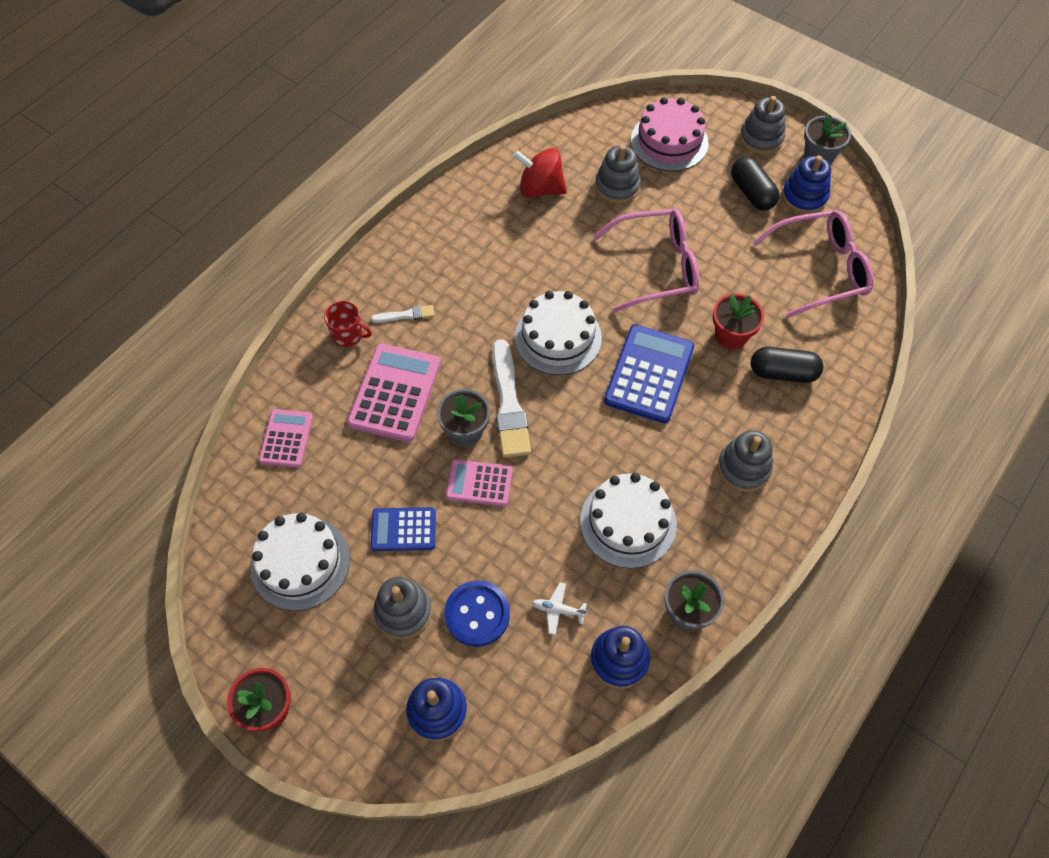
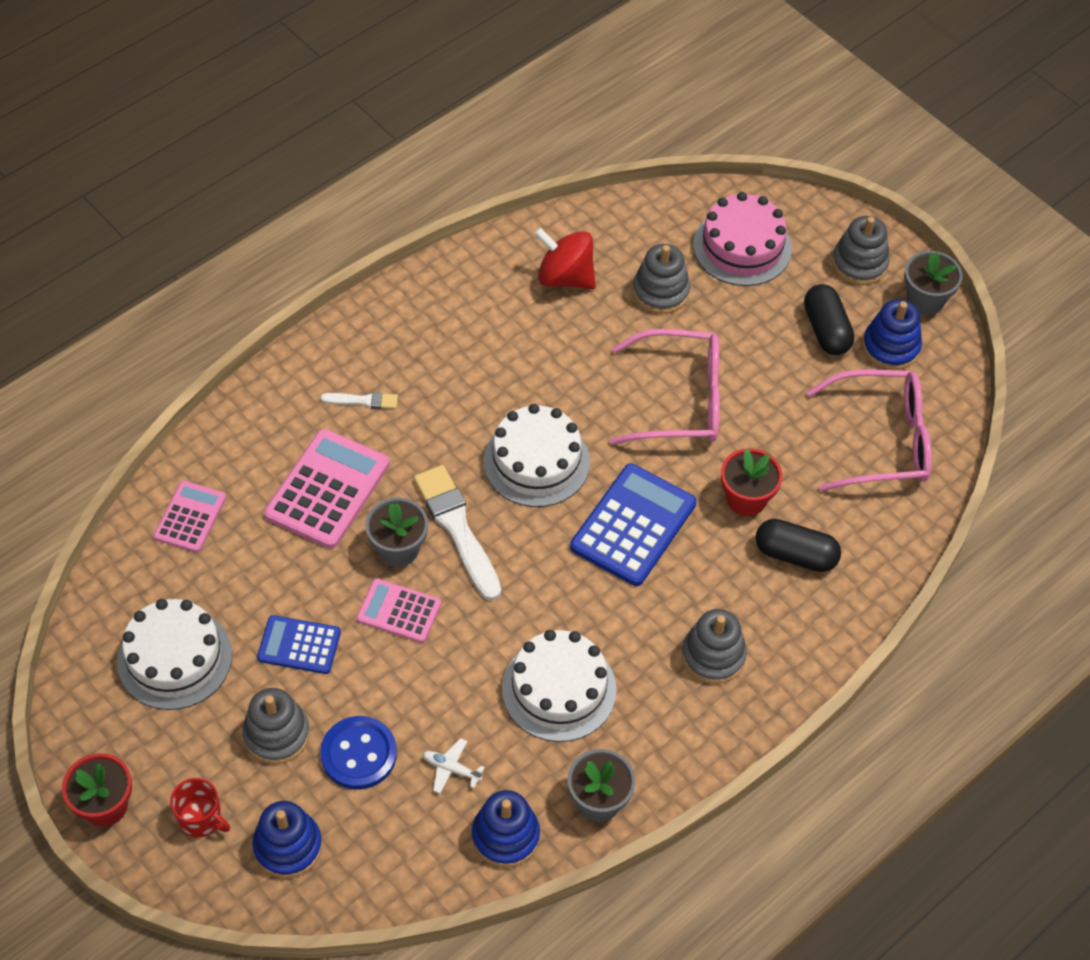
camera: 10 degrees right, 5 degrees down
red mug [324,301,372,347] -> red mug moved to [170,778,230,838]
white brush [493,339,531,458] -> white brush turned 150 degrees clockwise [414,465,501,601]

